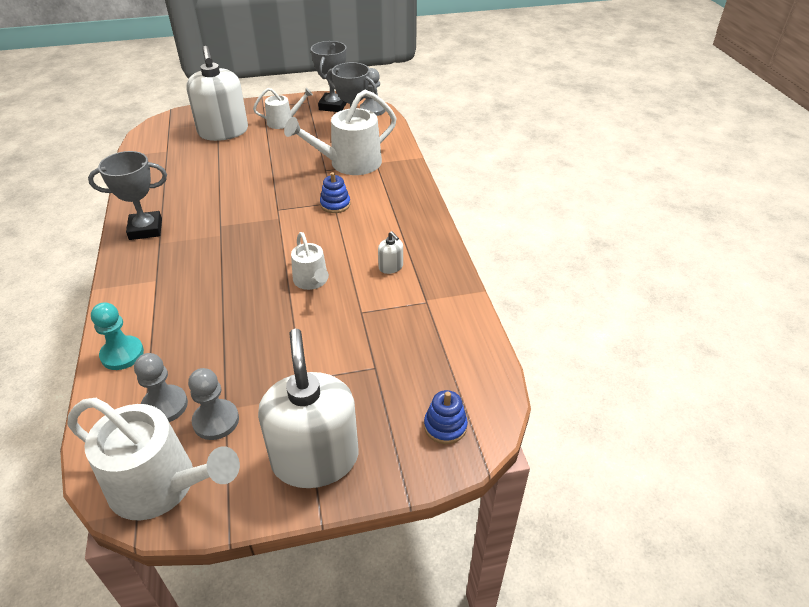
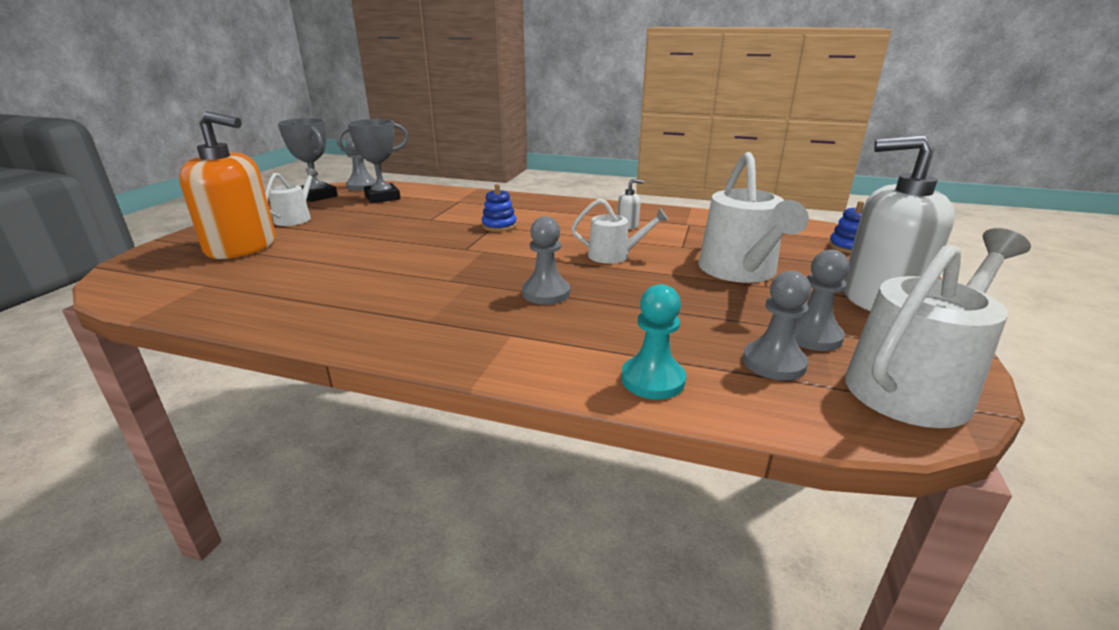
camera: 60 degrees left, 15 degrees down
grey trophy [88,151,167,240] -> none
white soap dispenser [186,46,248,141] -> orange soap dispenser [179,111,276,259]
white watering can [284,90,397,175] -> white watering can moved to [698,152,809,283]
none -> grey pawn [522,216,570,305]

